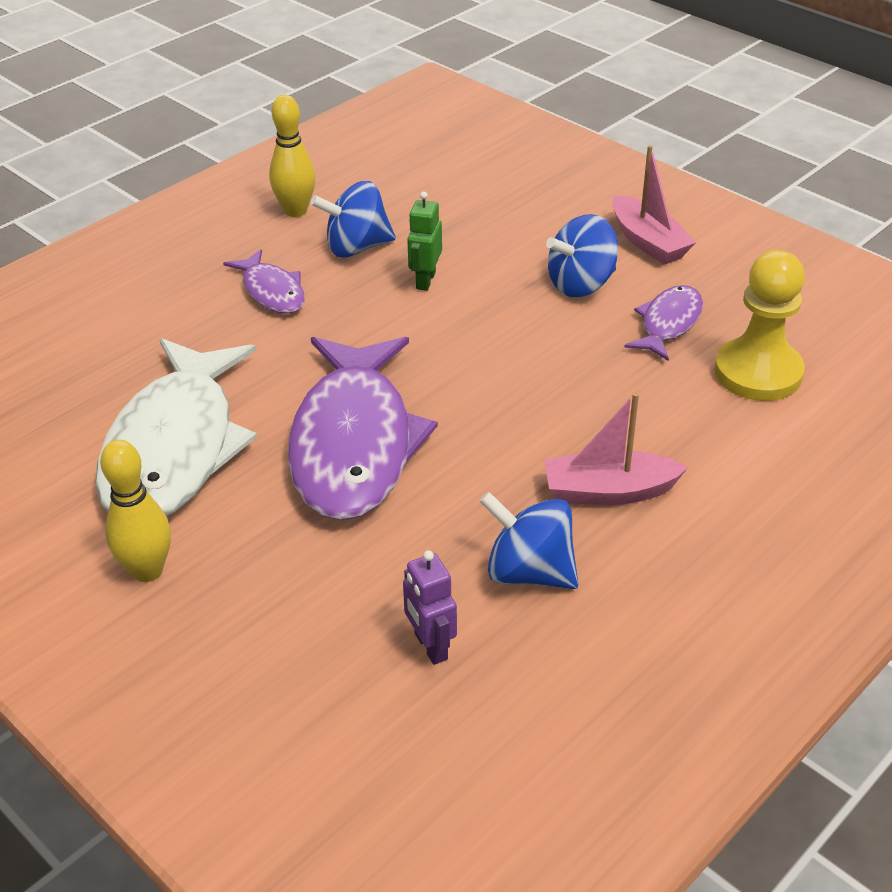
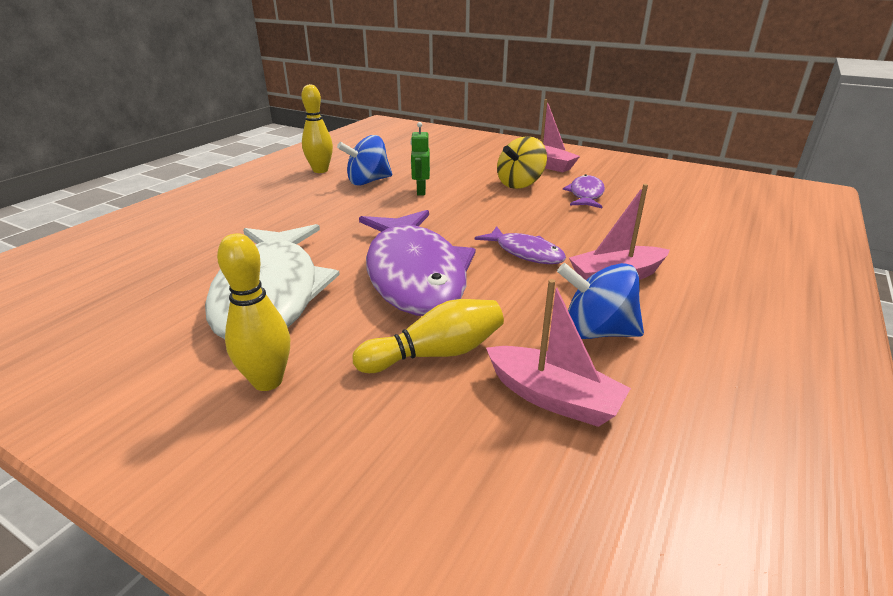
camera: 15 degrees left, 10 degrees down
purple fish [223,249,305,314] -> purple fish moved to [475,226,566,264]
purple robot [403,550,457,665] -> pink boat [486,279,631,427]
blue spinning top [546,214,618,297] -> yellow spinning top [497,136,547,189]
yellow pawn [714,250,805,401] -> none
none -> yellow bowling pin [352,299,504,373]

